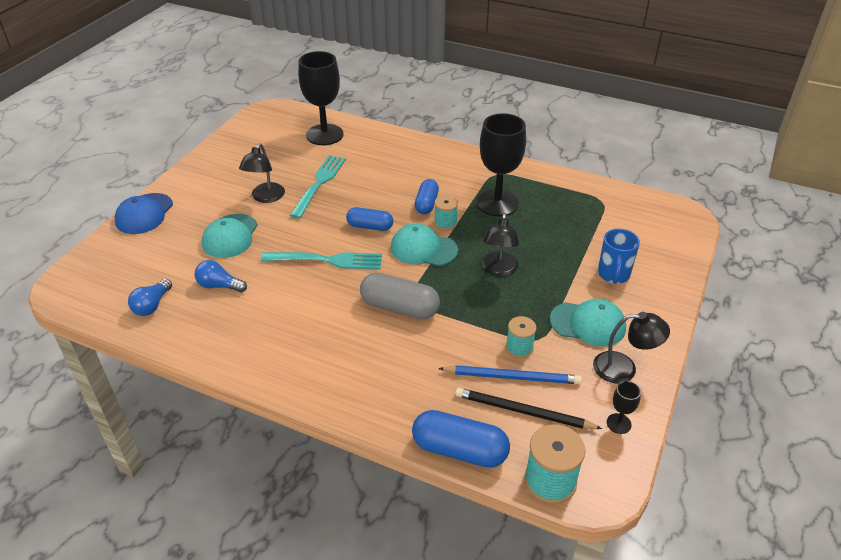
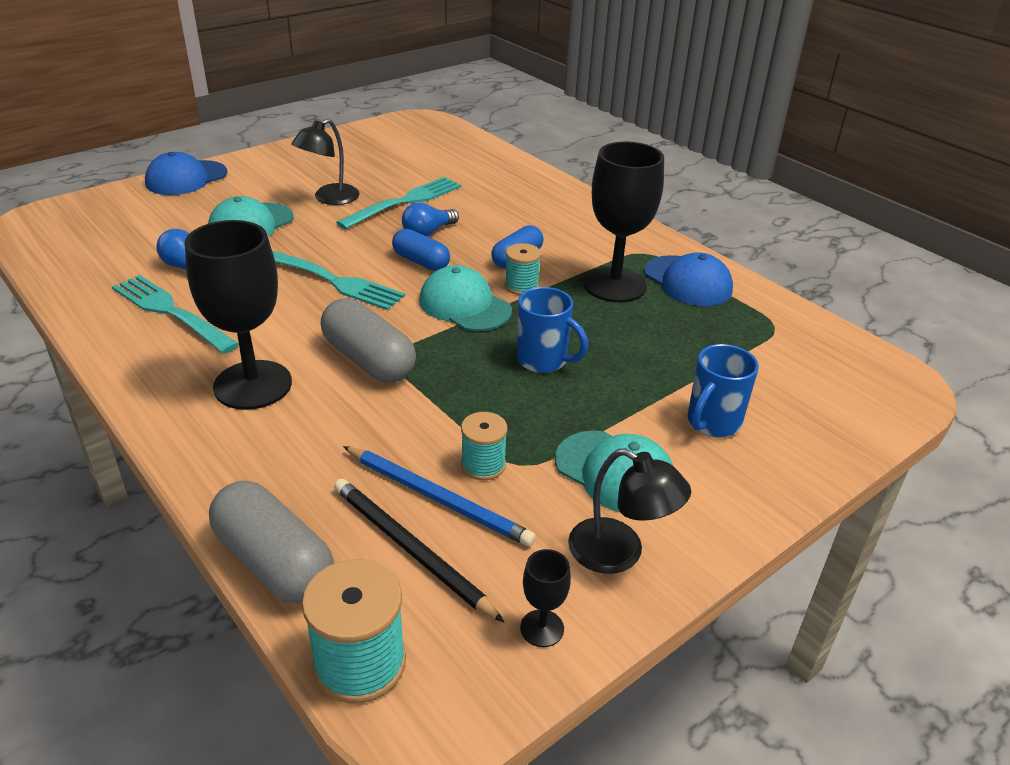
camera: 25 degrees right, 5 degrees down
blue light bulb [128,279,172,316] -> blue light bulb moved to [402,202,459,236]
black goblet [298,51,344,145] -> black goblet moved to [184,220,292,410]
blue capsule [412,410,510,468] -> grey capsule [209,481,334,603]
black lamp [482,213,520,276] -> blue mug [517,287,589,373]
none -> turquoise fork [112,275,239,354]
none -> blue cap [644,252,733,306]

